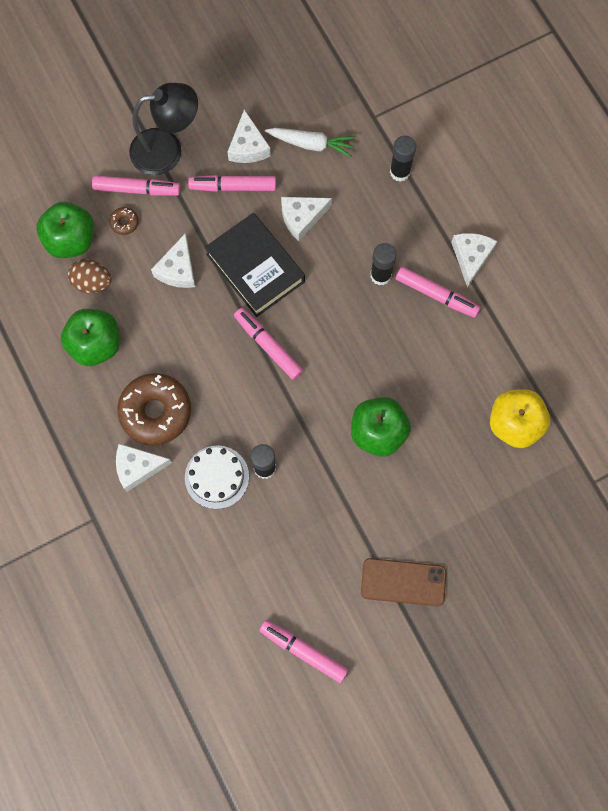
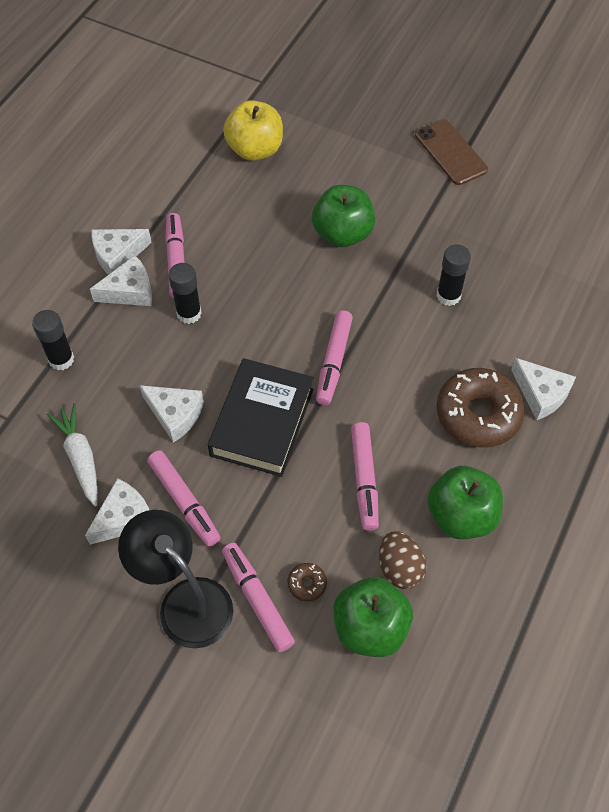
camera: 125 degrees left, 15 degrees down
white cheese [151,233,195,288] -> white cheese moved to [90,255,152,306]
white cake [185,446,249,509] -> none
pink marker [259,620,348,683] -> pink marker moved to [351,422,379,531]

